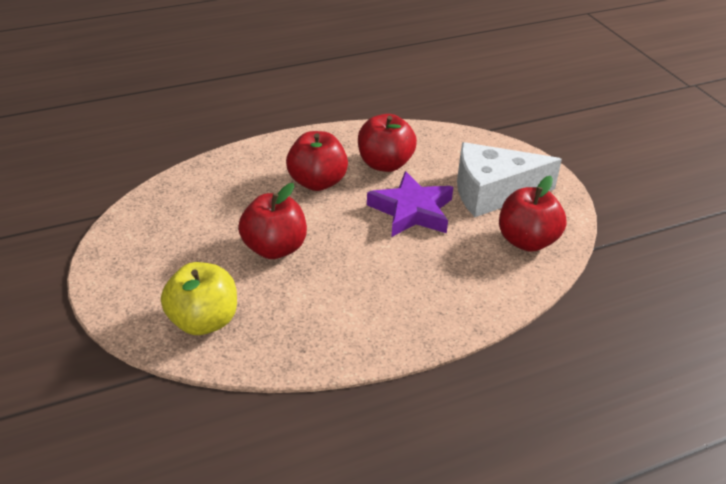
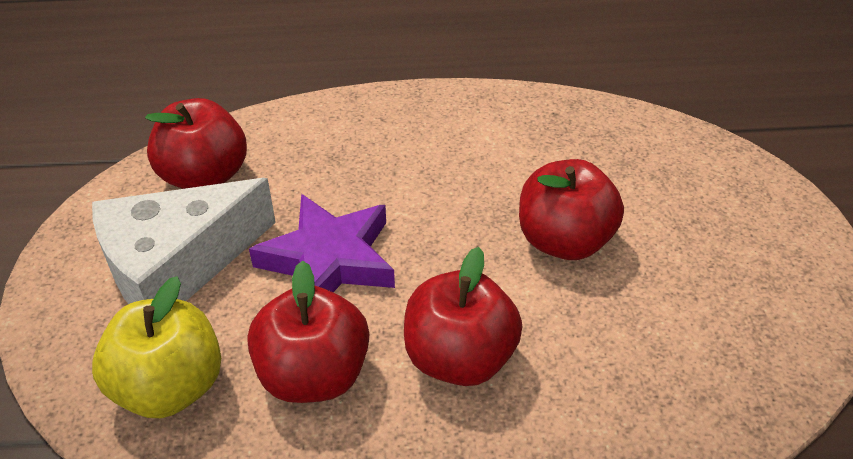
camera: 160 degrees left, 5 degrees up
yellow apple [161,262,237,335] -> yellow apple moved to [92,276,221,418]
white cheese [457,142,562,217] -> white cheese turned 135 degrees clockwise [92,178,276,304]

